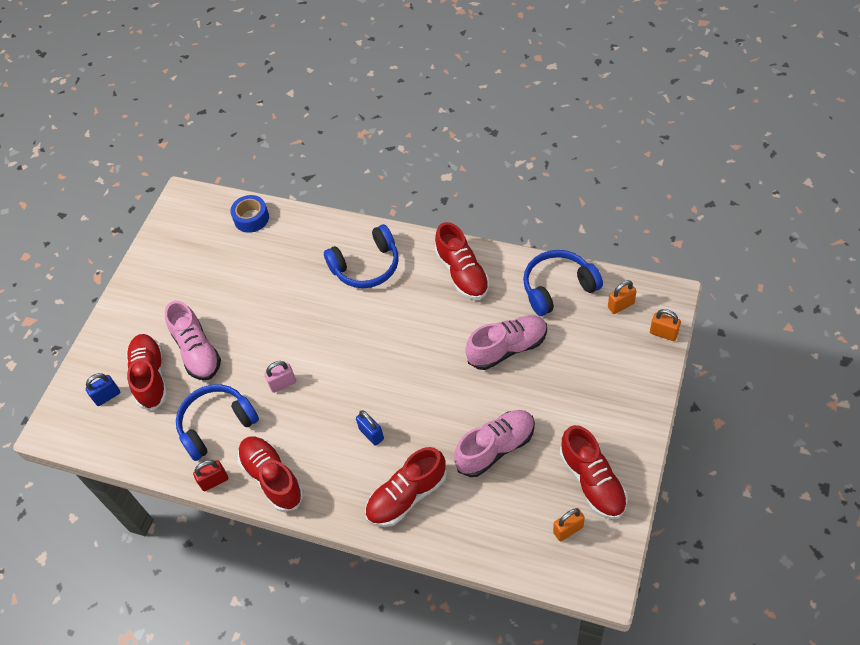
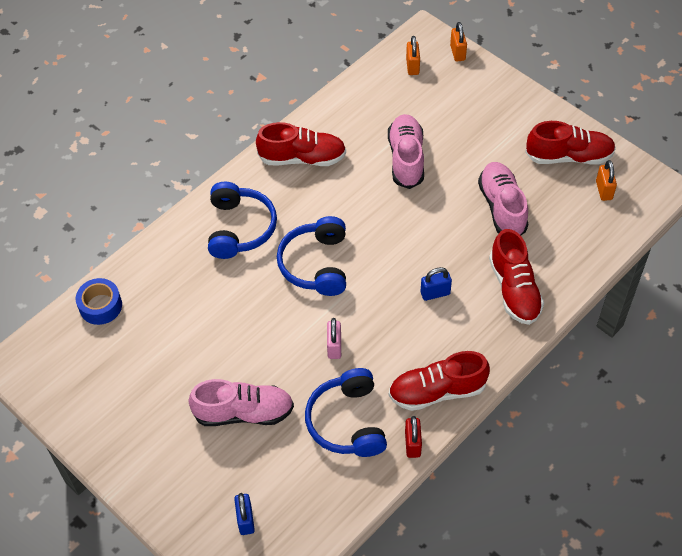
camera: 70 degrees left, 0 degrees up
red shoe [126,334,168,410] -> none
blue headphones [523,250,603,316] -> blue headphones moved to [277,216,346,296]
orange padlock [650,309,681,341] -> orange padlock turned 60 degrees counterclockwise [450,22,467,62]

